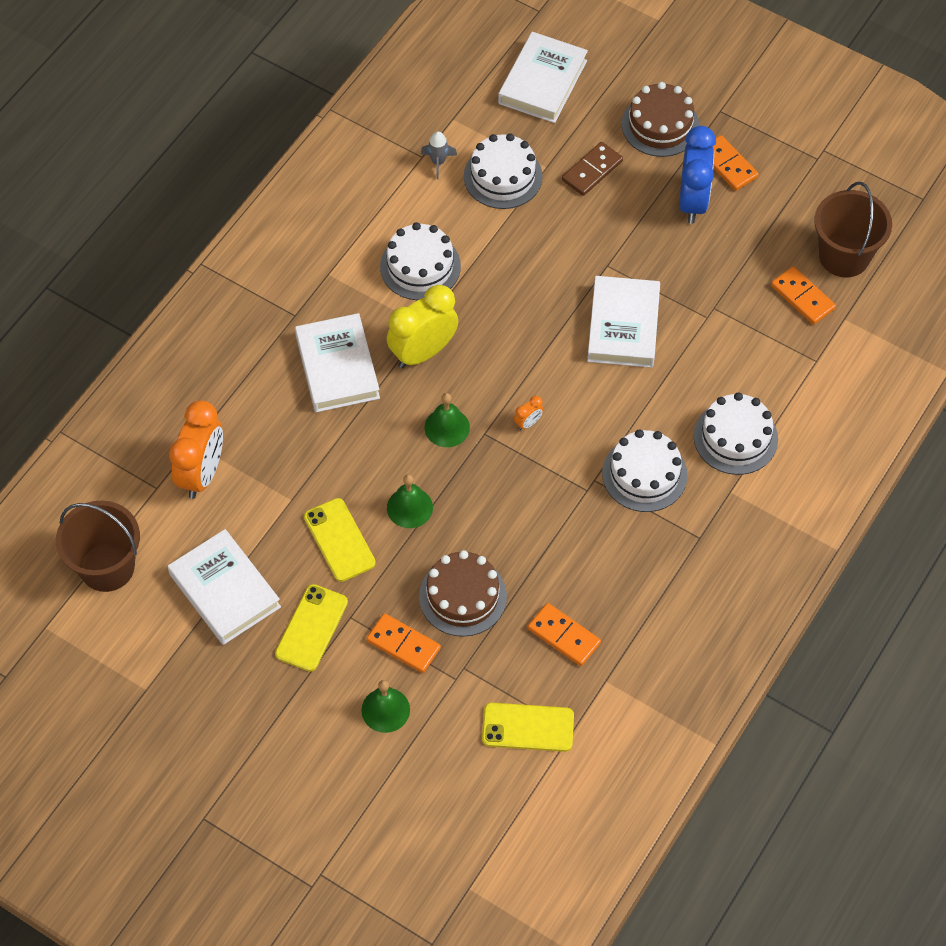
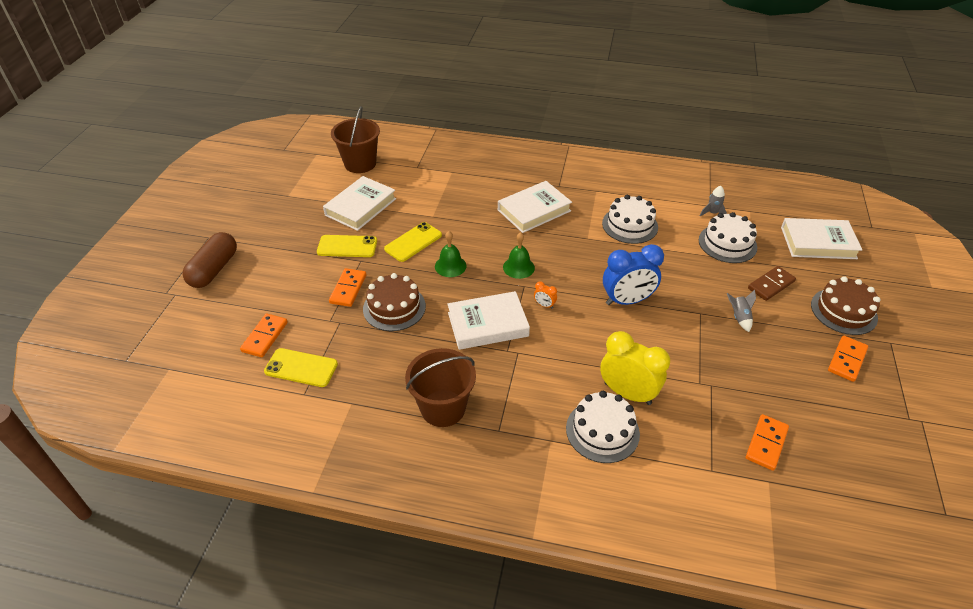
camera: 70 degrees right, 15 degrees down
orange clock [169,400,223,499] -> none
green bell [361,680,410,733] -> none
yellow clock [387,285,458,368] -> yellow clock moved to [600,331,670,405]
yellow phone [482,703,574,752] -> yellow phone turned 60 degrees counterclockwise [264,348,338,387]
orange domino [528,603,601,666] -> orange domino moved to [240,314,288,357]
brown domino [562,142,623,196] -> brown domino turned 60 degrees counterclockwise [748,266,796,301]
white book [587,276,660,368] -> white book moved to [448,291,530,350]
white cake [602,429,687,512] -> none
blue clock [679,126,716,223] -> blue clock moved to [603,244,664,305]
brown bucket [814,182,892,277] -> brown bucket moved to [405,348,476,427]
none -> brown capsule [182,232,237,288]
none -> grey rocket [727,290,756,332]

